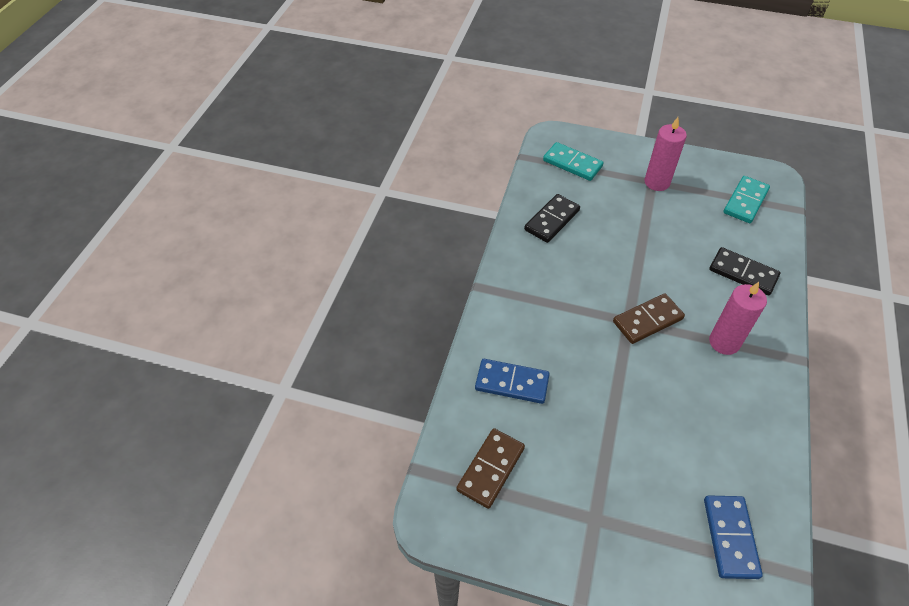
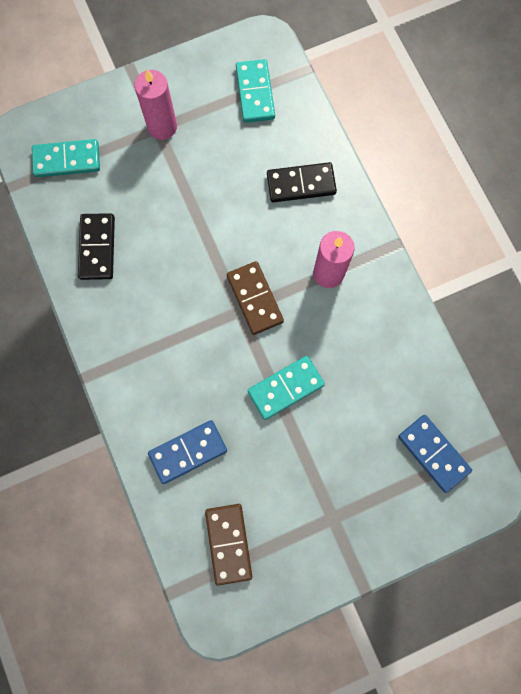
camera: 40 degrees left, 25 degrees up
brown domino [613,293,685,344] -> brown domino turned 45 degrees counterclockwise [227,261,284,335]
none -> turquoise domino [248,356,325,420]

